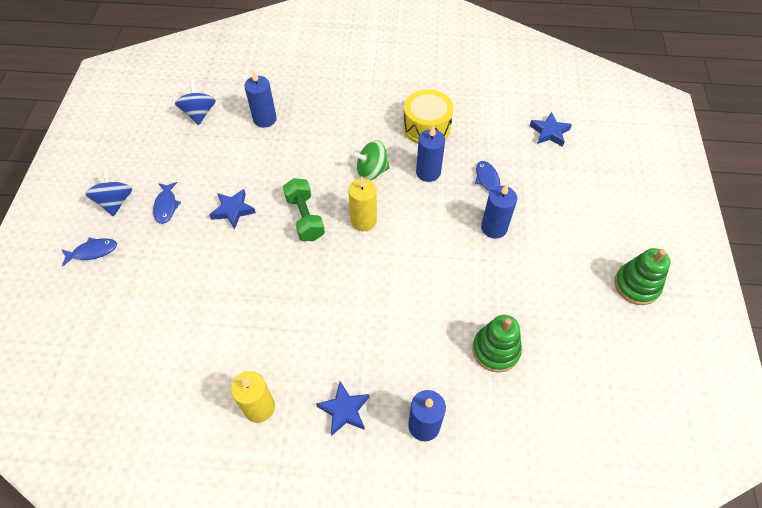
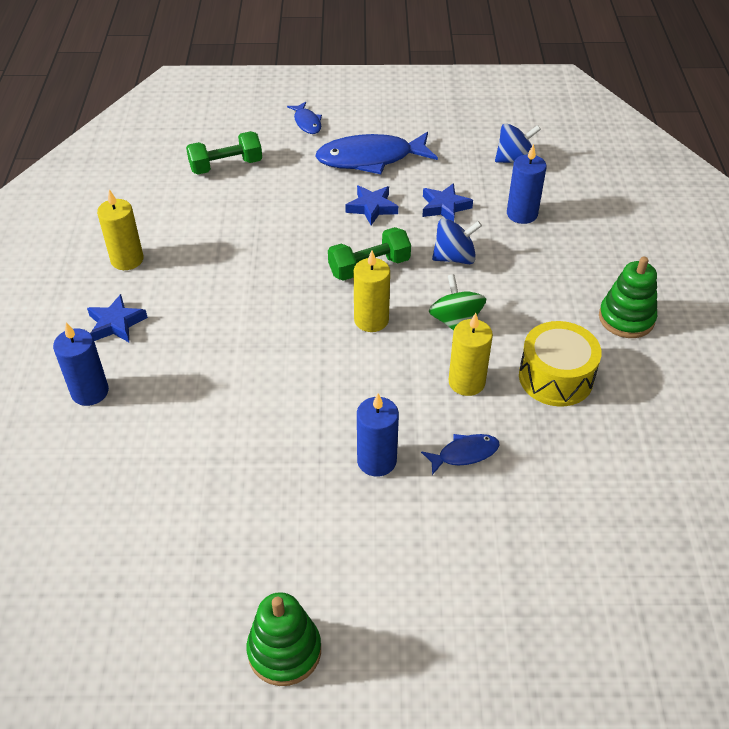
camera: 85 degrees right, 10 degrees down
blue spinning top [85,168,132,216] -> blue spinning top moved to [432,218,482,264]
blue fish [153,182,181,224] -> blue fish [315,132,438,174], size x2.05
blue candle [416,125,445,182] -> yellow candle [449,313,493,396]
green stacking toy [472,315,522,373] -> green stacking toy moved to [599,257,657,338]
blue star [530,112,572,147] -> blue star moved to [422,183,473,222]
none -> green dumbbell [186,131,262,175]

